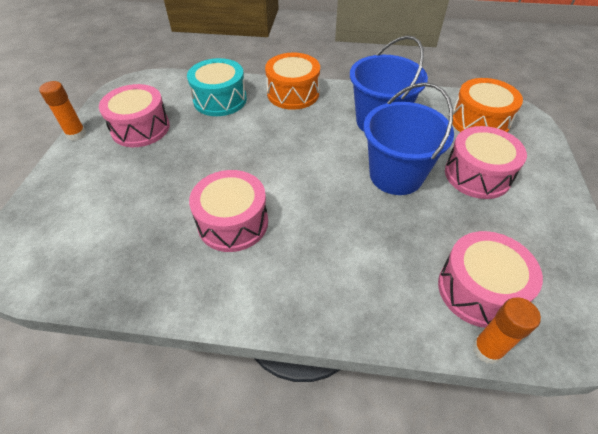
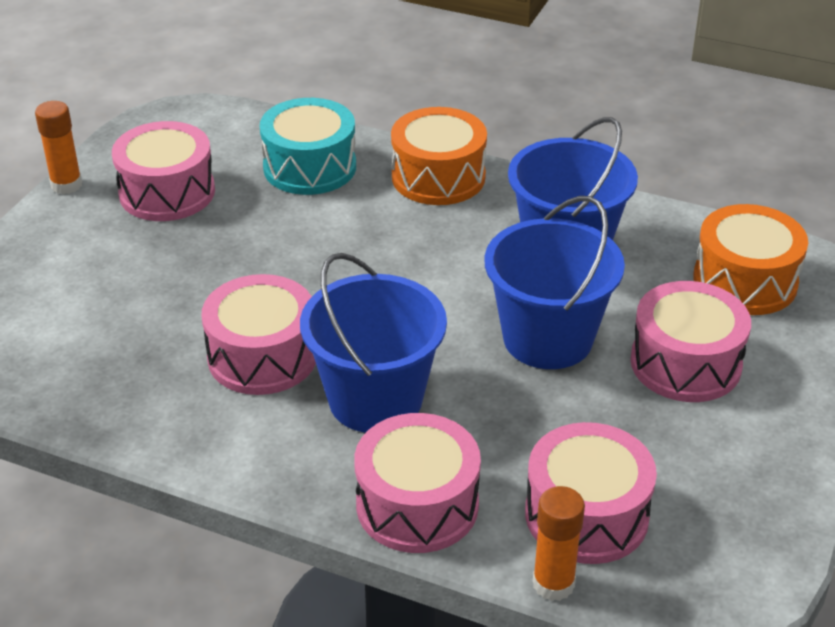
camera: 15 degrees right, 10 degrees down
none -> blue bucket [300,253,447,433]
none -> pink drum [354,413,481,553]

